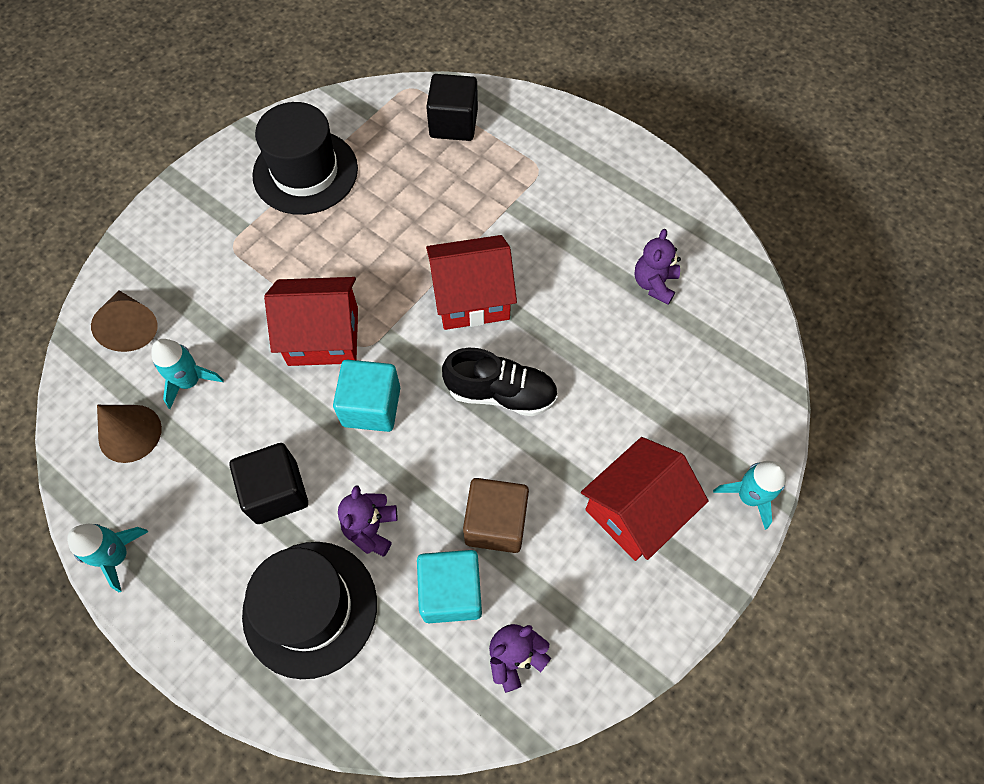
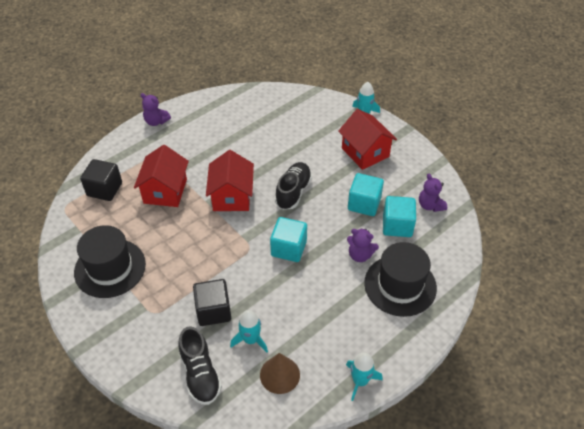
camera: 80 degrees left, 15 degrees down
brown cone [91,290,157,352] -> black shoe [178,326,222,405]
black cube [229,443,308,524] -> black cube moved to [193,279,231,326]
red house [264,277,358,366] -> red house moved to [134,145,189,207]
brown cube [463,478,529,553] -> turquoise cube [348,173,384,216]
purple teddy bear [634,229,681,305] -> purple teddy bear moved to [141,93,171,126]

